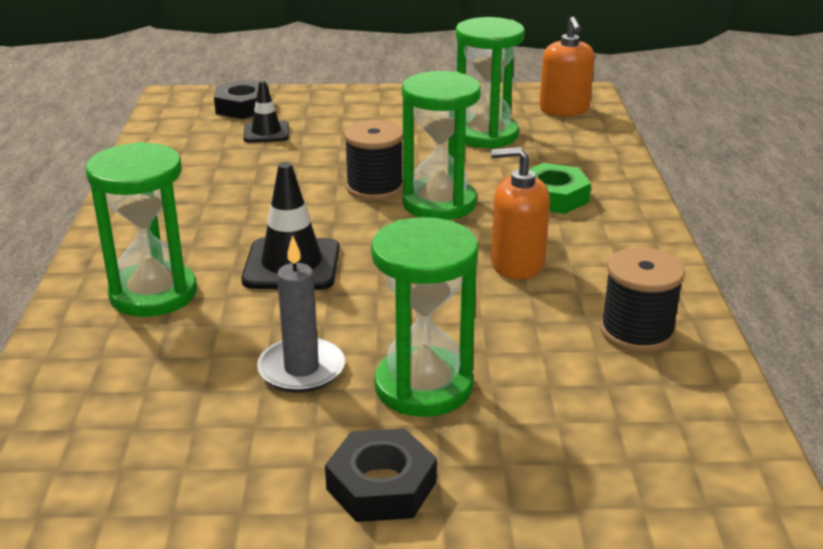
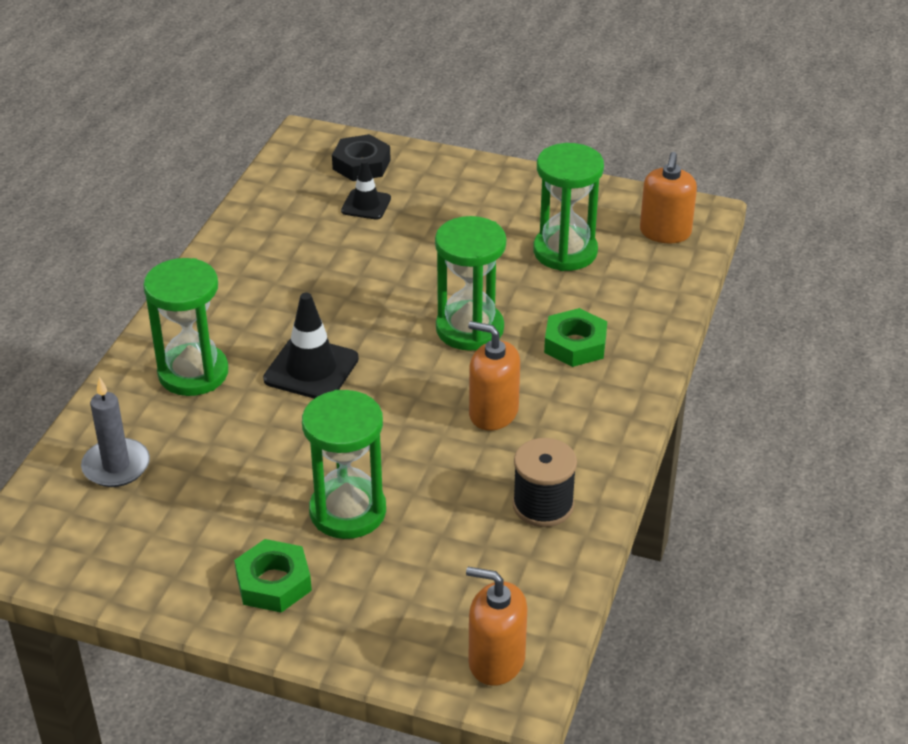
camera: 20 degrees right, 10 degrees up
grey candle [257,235,345,393] -> grey candle moved to [81,377,150,487]
black nut [325,428,437,522] -> green nut [234,539,312,613]
black spool [344,120,403,201] -> none
none -> orange soap dispenser [466,567,528,686]

